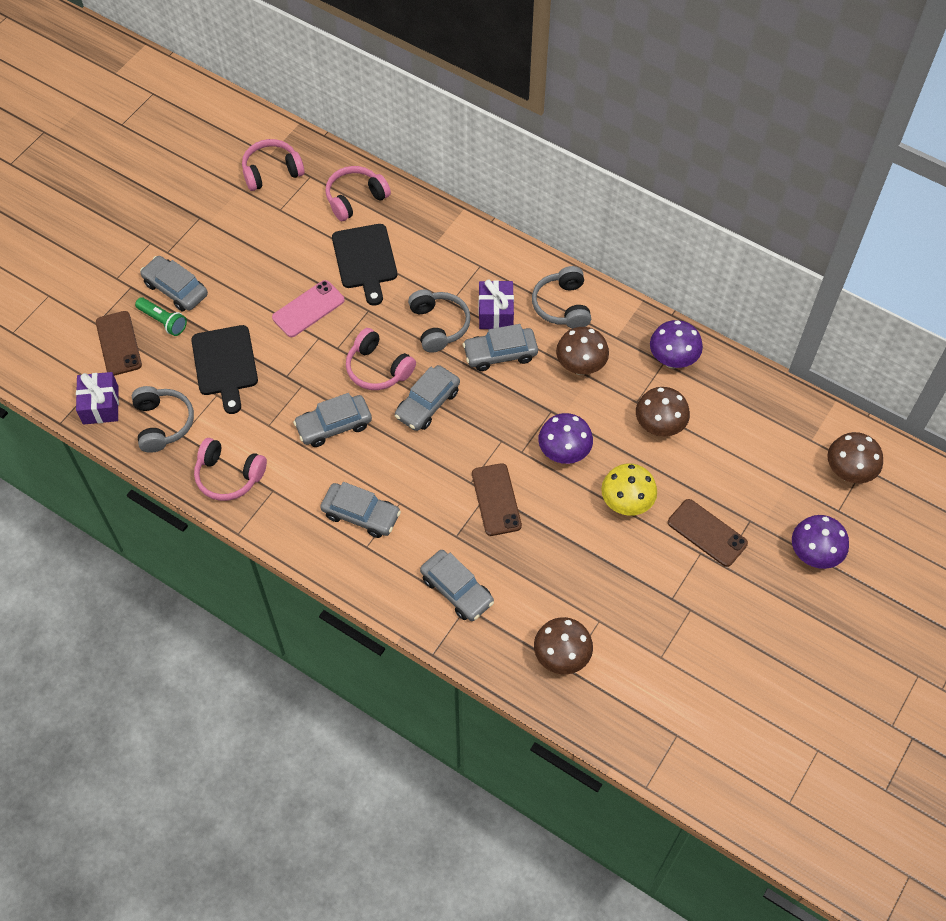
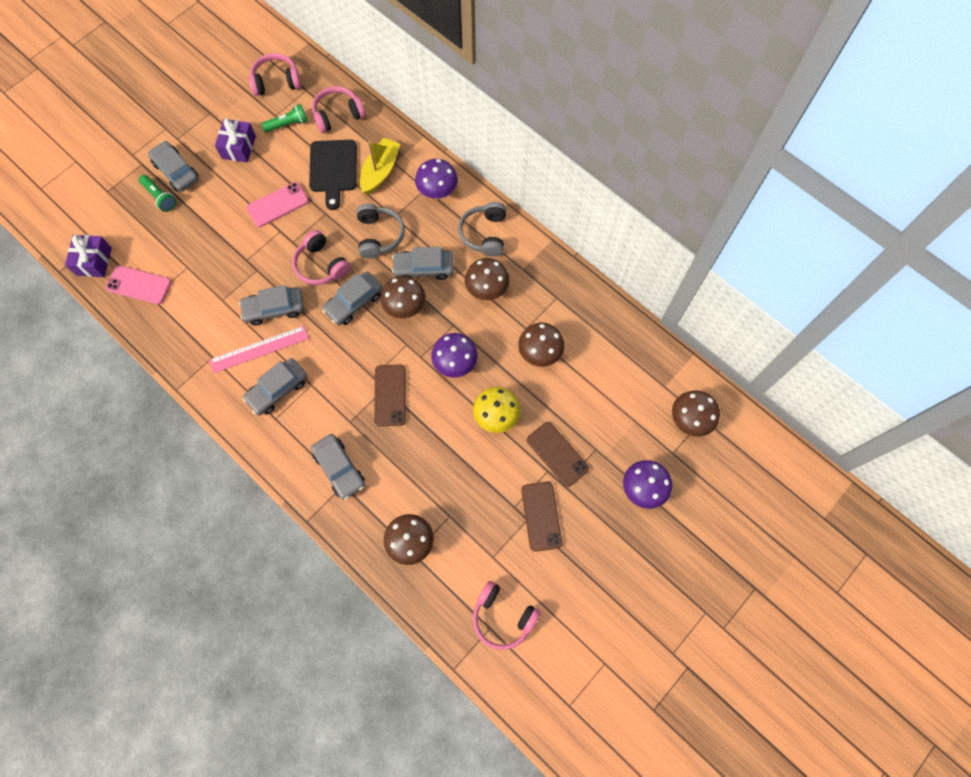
camera: 10 degrees right, 10 degrees up
brown phone [96,311,142,376] -> brown phone moved to [521,482,562,552]
grey headphones [132,386,194,453] -> pink phone [106,265,172,305]
black cutting board [191,325,258,414] -> none
pink headphones [194,438,267,501] -> pink headphones moved to [473,581,540,650]
grey car [320,482,401,538] -> grey car turned 105 degrees clockwise [242,358,307,415]
purple gift [479,280,514,329] -> purple gift moved to [215,118,256,162]
purple mushroom [650,320,703,369] -> purple mushroom moved to [415,159,458,199]
none -> pink ruler [209,326,309,373]
none -> green flashlight [261,104,308,133]
none -> yellow boat [360,138,400,195]
none -> brown mushroom [380,276,426,319]

